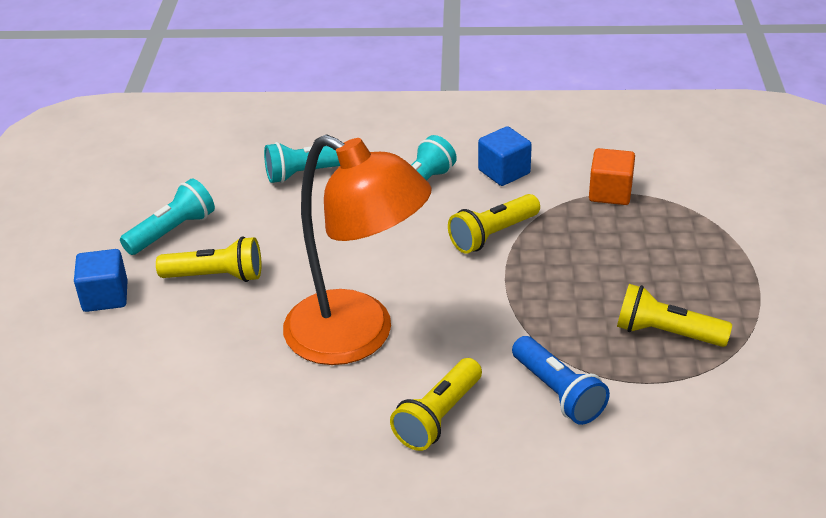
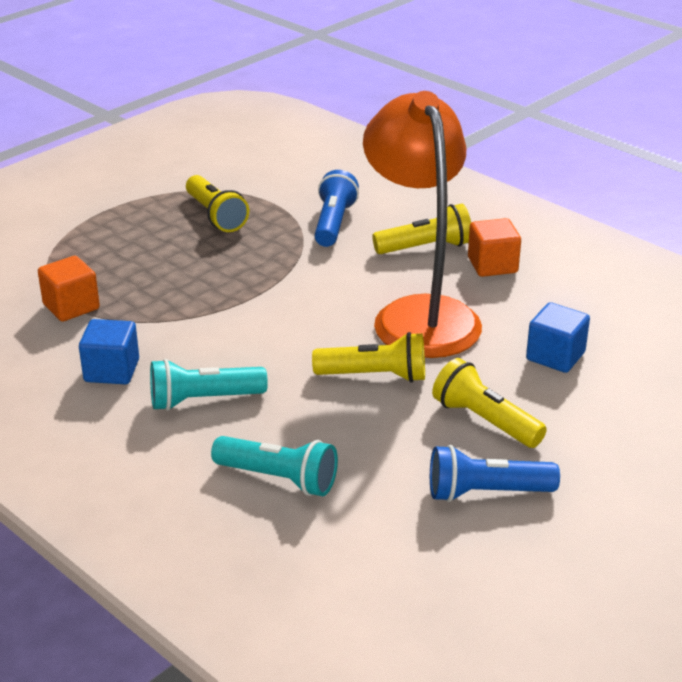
camera: 140 degrees left, 5 degrees down
blue cube [74,249,128,312] -> blue cube moved to [526,302,590,373]
turquoise flashlight [120,178,215,255] -> blue flashlight [430,445,560,502]
yellow flashlight [448,194,540,254] -> yellow flashlight moved to [312,332,425,383]
none -> orange cube [468,218,521,277]

